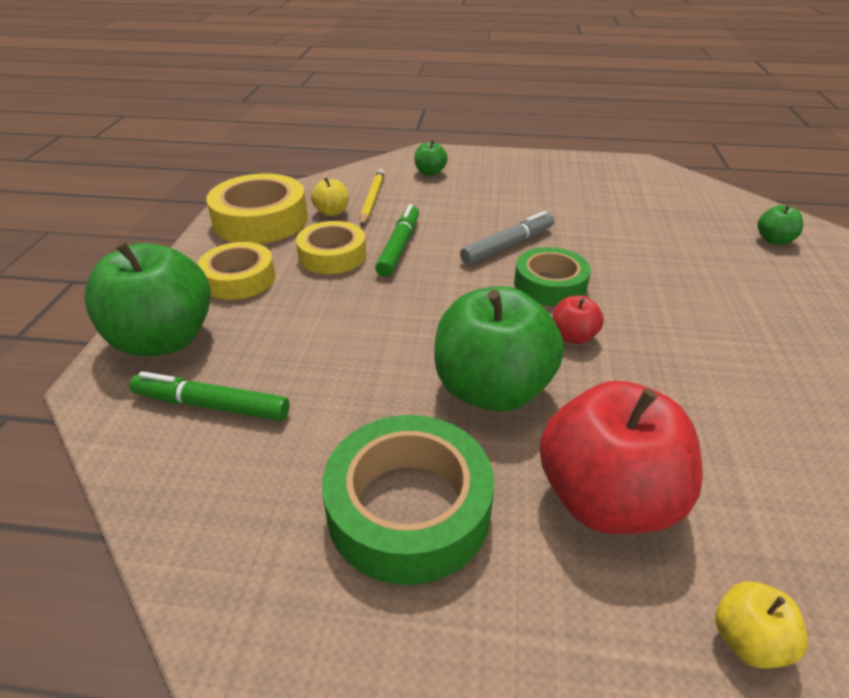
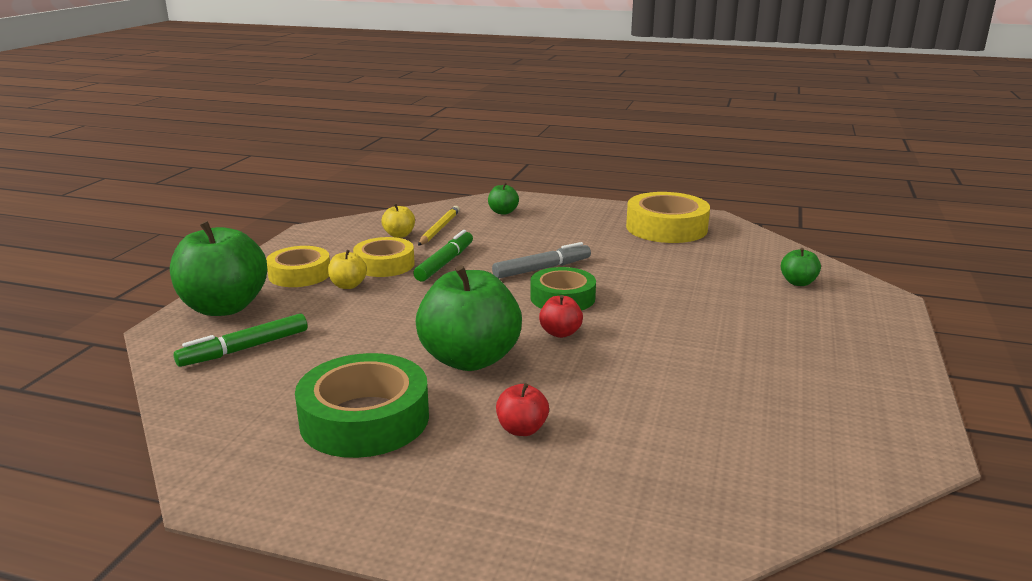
camera: 10 degrees right, 15 degrees down
green marker [129,371,290,421] -> green marker turned 60 degrees counterclockwise [174,313,307,367]
yellow tape [206,174,308,244] -> yellow tape moved to [626,192,710,243]
red apple [540,380,703,534] -> red apple [496,383,549,436], size x0.45
yellow apple [715,581,808,668] -> yellow apple moved to [328,250,367,289]

